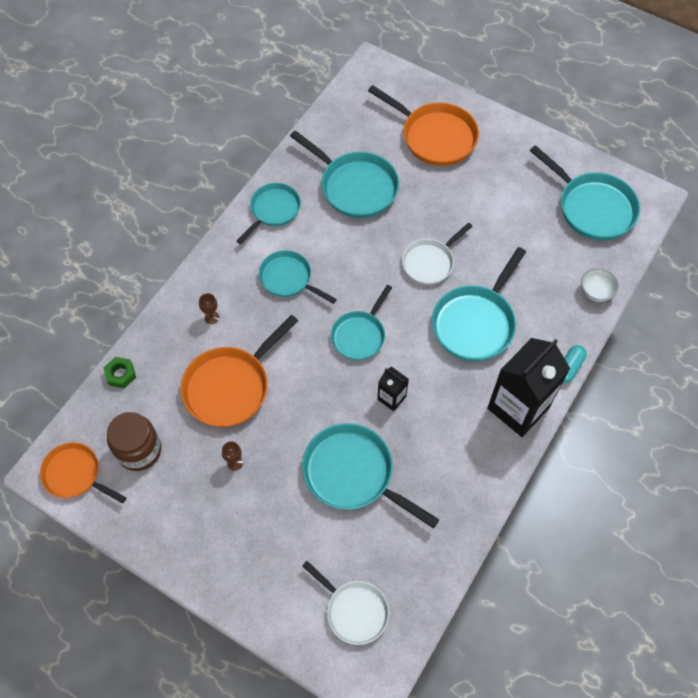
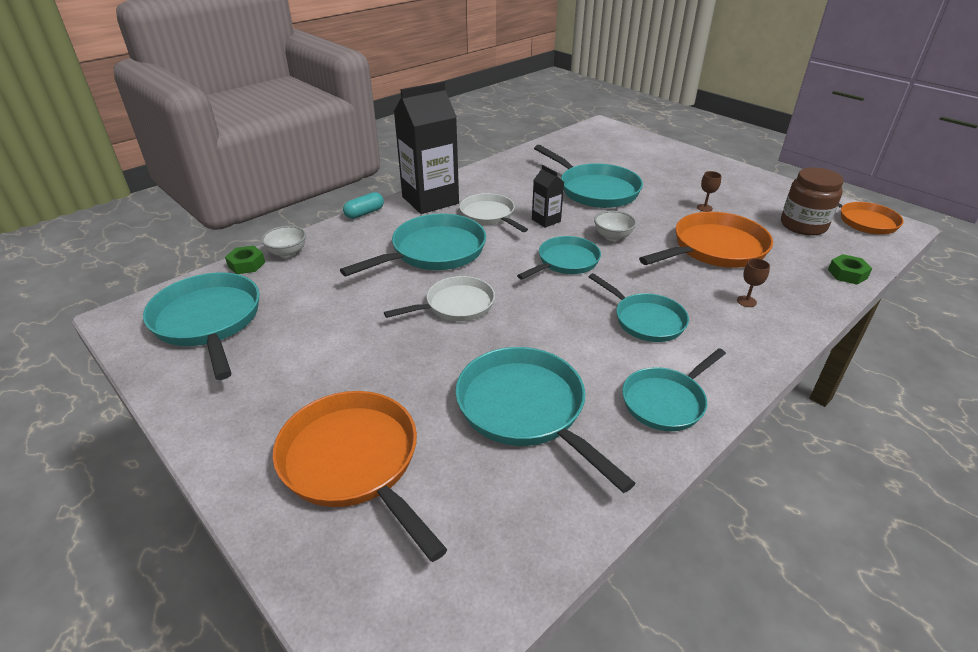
camera: 165 degrees left, 25 degrees down
white pan [302,561,389,645] -> white pan moved to [460,193,528,232]
none -> green nut [225,246,265,274]
none -> white bowl [594,211,636,241]

